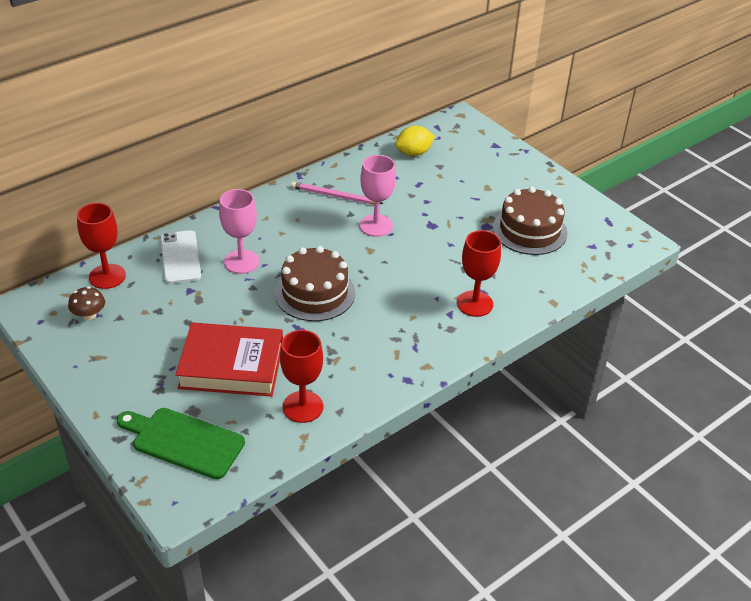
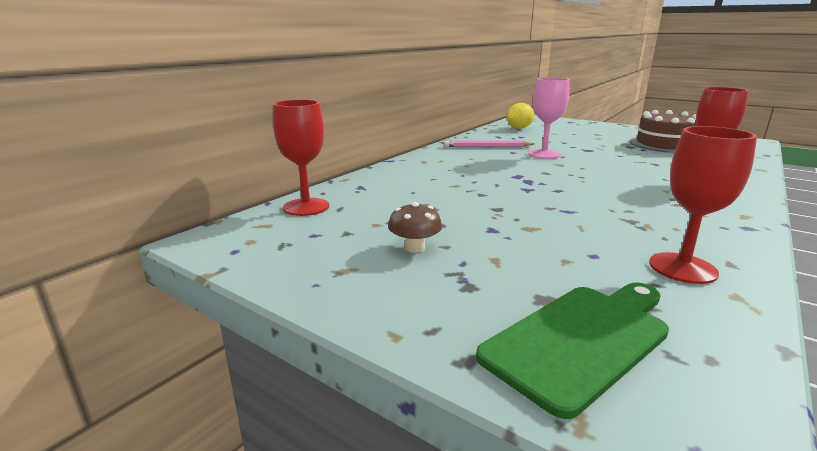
camera: 15 degrees left, 20 degrees down
brown mushroom [68,287,105,320] -> brown mushroom moved to [388,202,442,253]
green cutting board [117,408,245,479] -> green cutting board turned 135 degrees clockwise [476,283,669,419]
white phone [160,230,201,284] -> none
red book [176,322,283,397] -> none
pink goblet [219,189,260,274] -> none
brown cake [275,246,355,321] -> none

